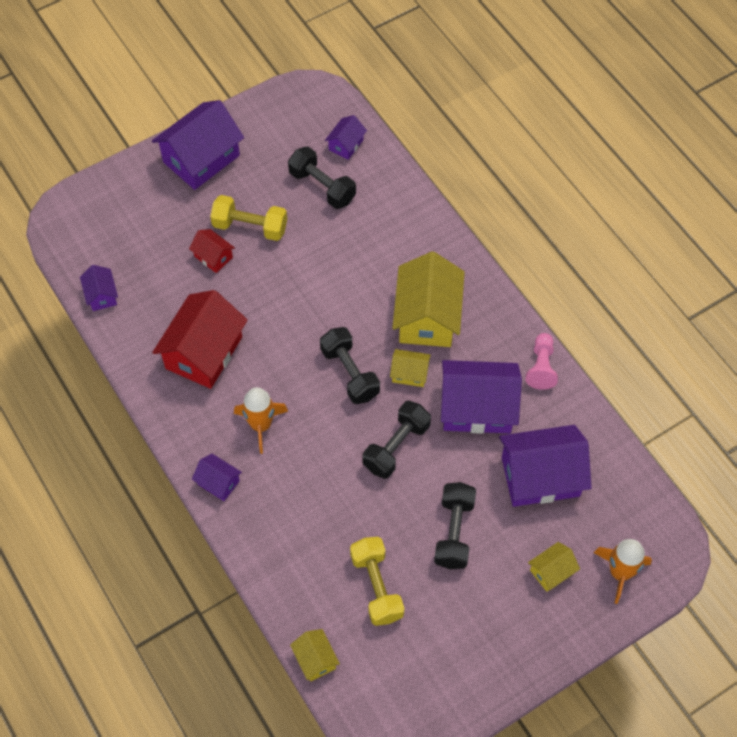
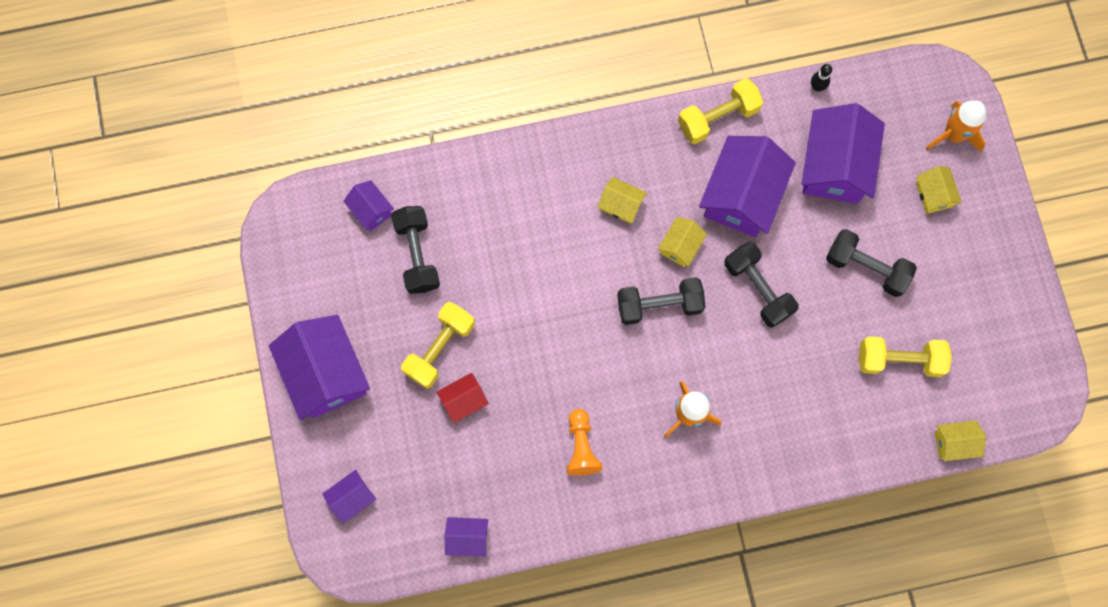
camera: 70 degrees left, 15 degrees up
red house [152,290,248,389] -> orange pawn [567,409,603,476]
purple house [192,454,242,501] -> purple house moved to [322,470,376,524]
black dumbbell [288,146,356,209] -> black dumbbell turned 75 degrees counterclockwise [391,206,440,294]
yellow house [392,251,465,347] -> yellow house [597,177,647,224], size x0.48
pink pawn [525,333,558,390] -> yellow dumbbell [678,78,763,144]
none -> black bowling pin [811,64,832,92]

